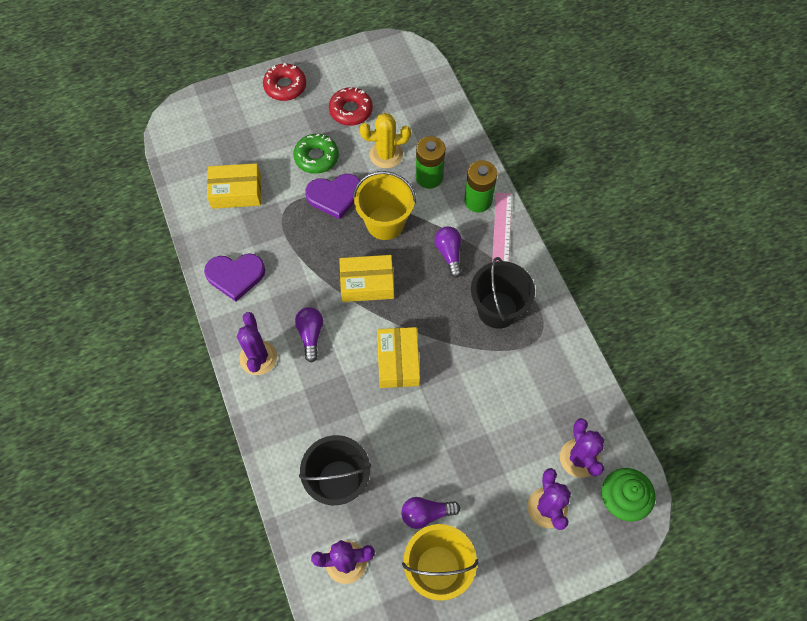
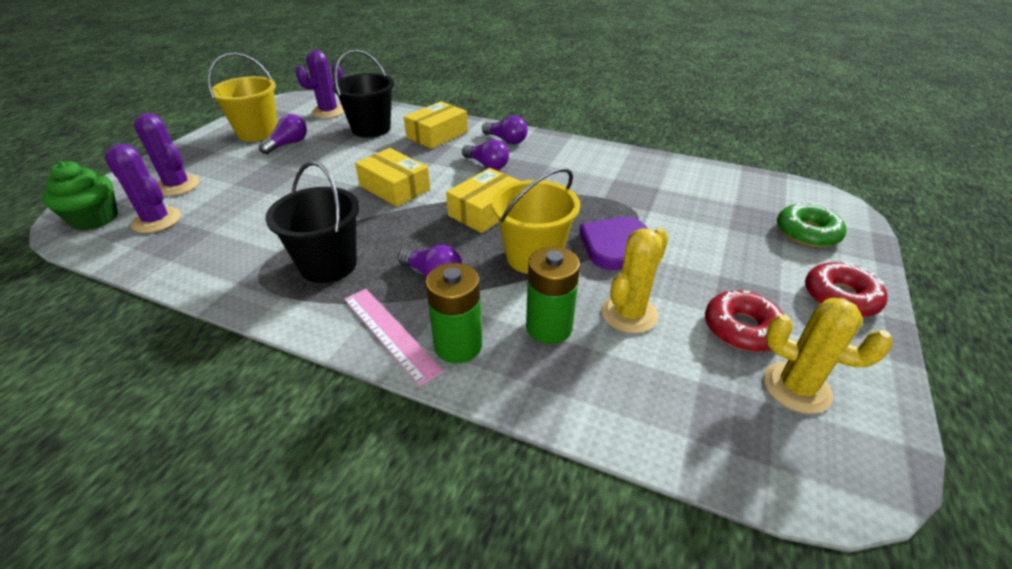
camera: 135 degrees right, 25 degrees down
purple heart [204,253,265,302] -> none
yellow box [207,163,261,209] -> yellow box moved to [404,101,468,149]
purple cactus [237,312,277,375] -> purple light bulb [482,116,528,144]
green donut [293,134,339,174] -> green donut moved to [777,203,846,248]
none -> yellow cactus [763,298,892,414]

